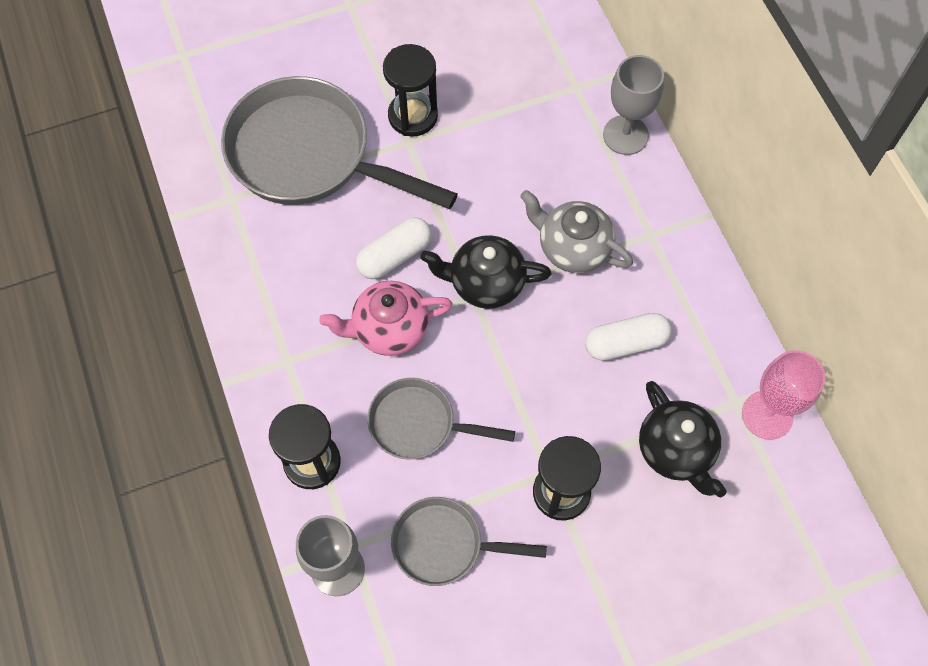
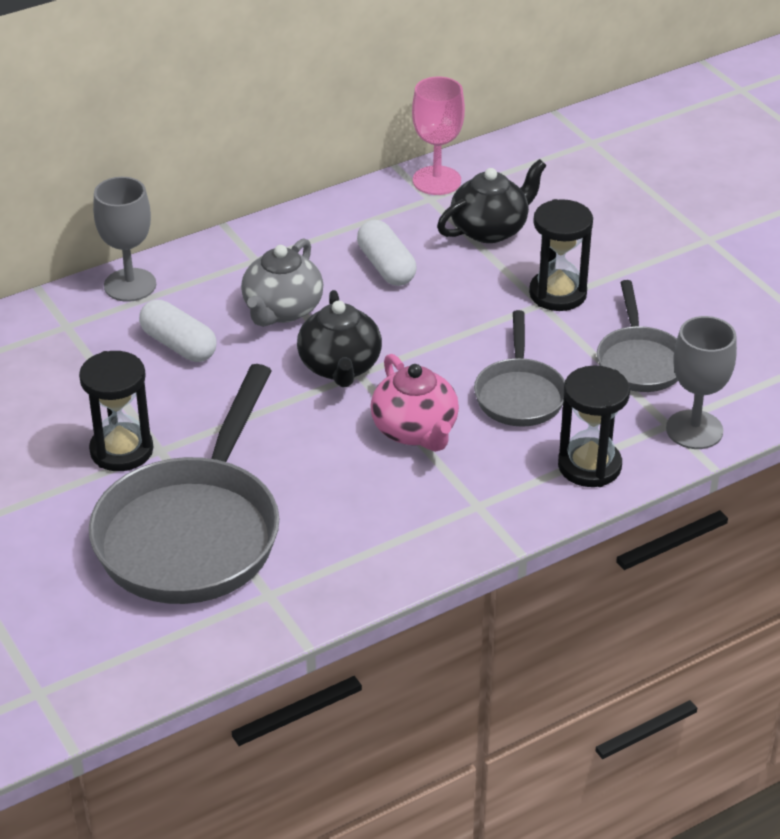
camera: 100 degrees left, 25 degrees down
white capsule [356,217,432,279] -> white capsule moved to [139,300,217,362]

